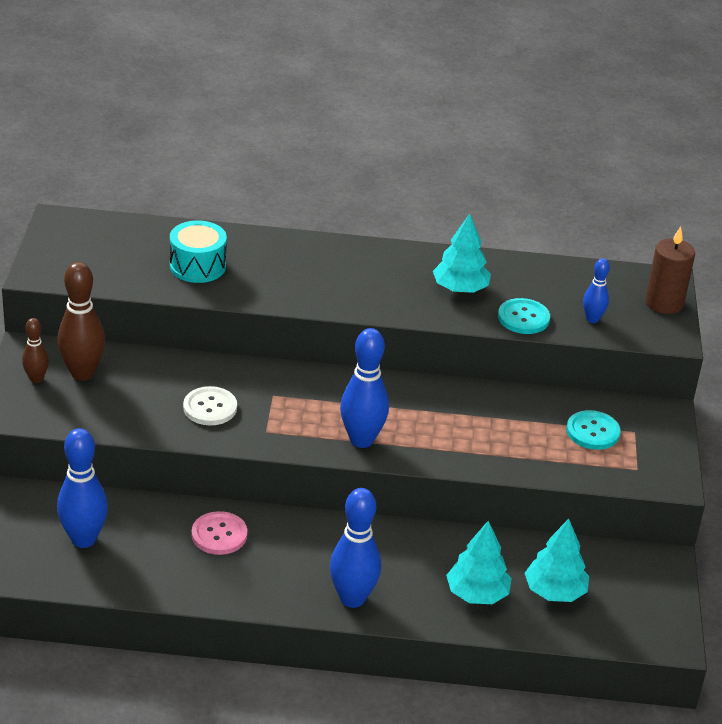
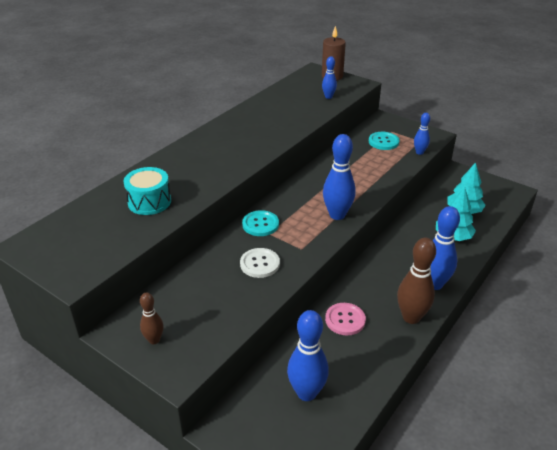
camera: 55 degrees left, 0 degrees up
brown bowling pin [57,262,105,381] -> brown bowling pin moved to [397,238,436,324]
turquoise tree [433,214,491,293] -> none
turquoise button [498,298,550,334] -> turquoise button moved to [242,210,279,236]
none -> blue bowling pin [414,113,430,155]

